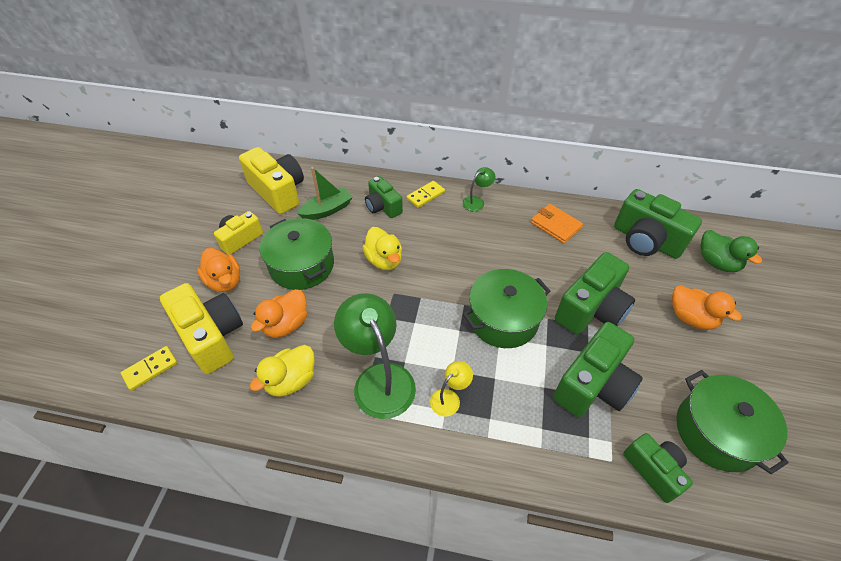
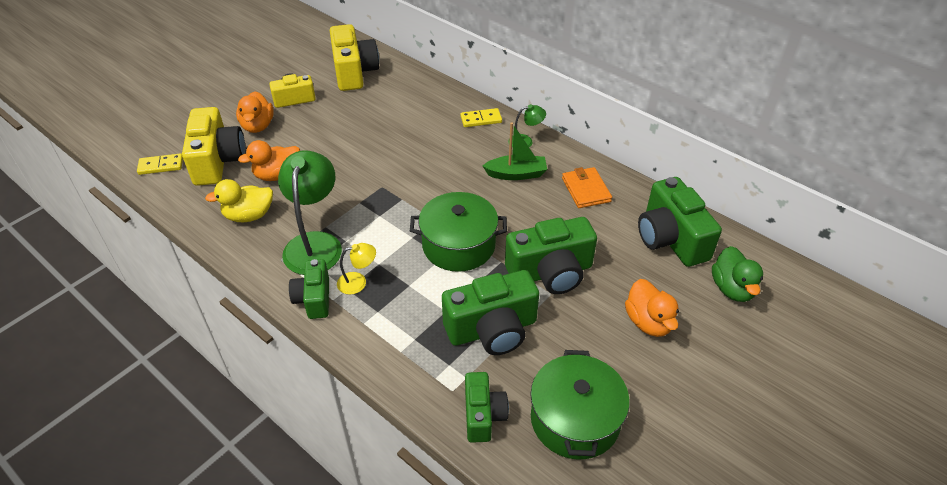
camera: 30 degrees right, 5 degrees down
green pot [260,218,334,290] -> none
green boat [297,167,353,220] -> green boat moved to [483,122,547,180]
yellow duck [362,227,402,270] -> none
green camera [365,176,403,218] -> green camera moved to [289,259,329,319]

